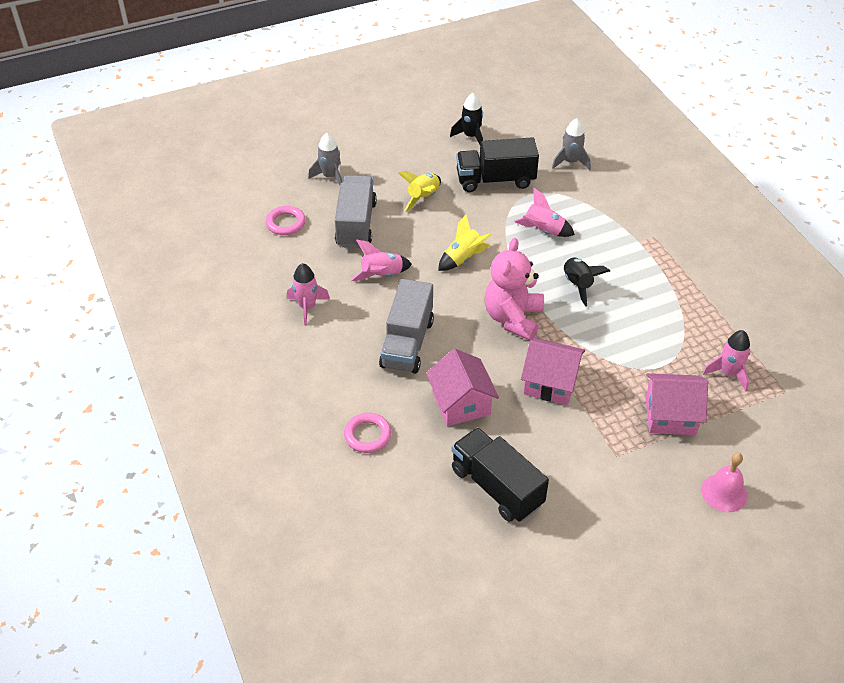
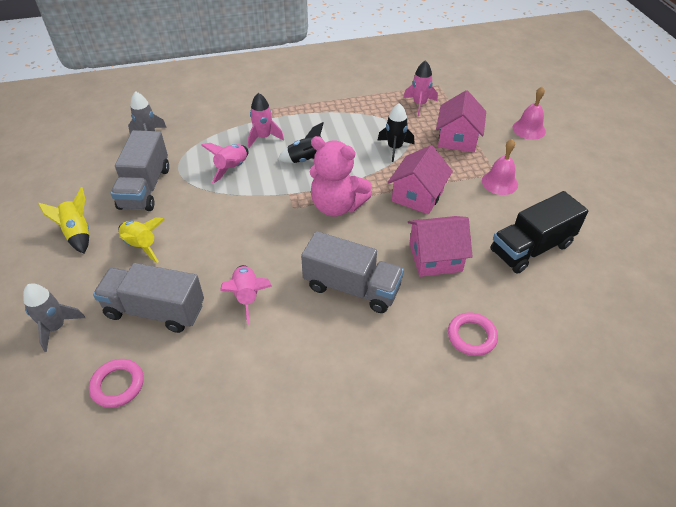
camera: 80 degrees left, 0 degrees up
pink rocket [287,263,330,326] -> pink rocket moved to [248,93,284,148]
yellow rocket [438,215,492,271] -> yellow rocket moved to [38,187,89,254]
black rocket [450,93,483,144] -> black rocket moved to [378,103,414,162]
black truck [456,137,539,192] -> grey truck [111,130,169,211]
none -> pink bell [482,139,518,195]

